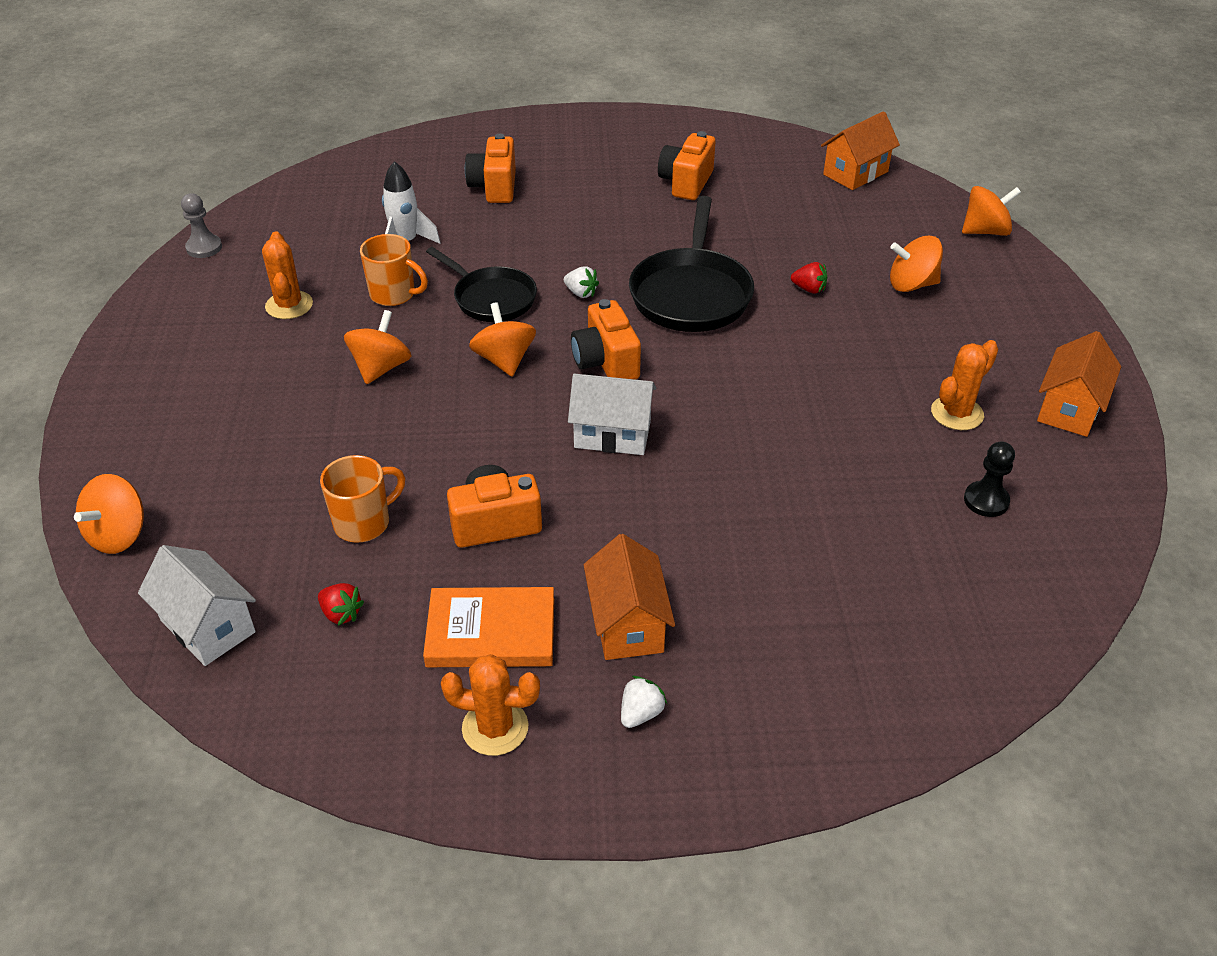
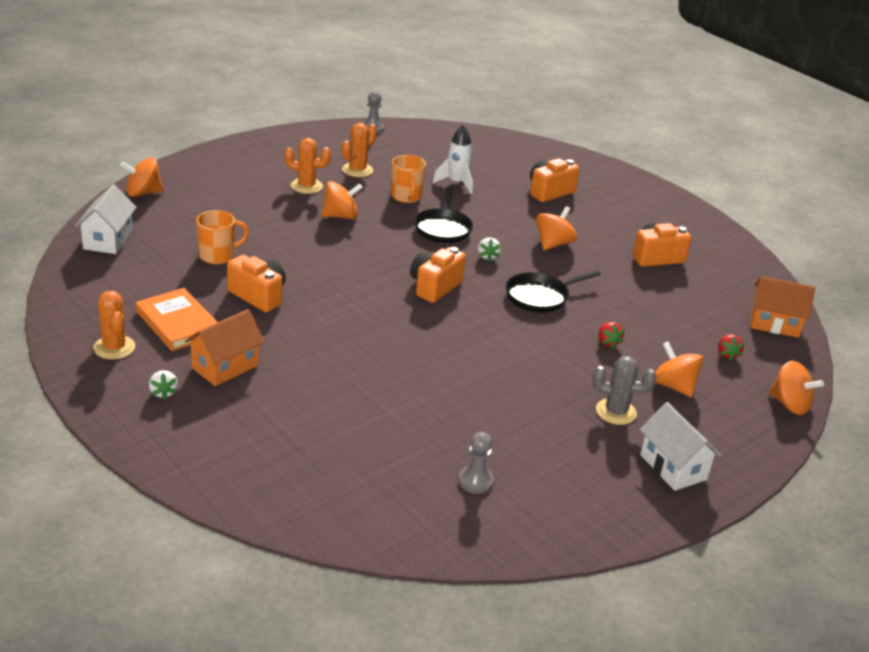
camera: 50 degrees right, 10 degrees down
red strawberry [318,583,364,626] -> red strawberry moved to [718,334,745,361]
orange mug [320,455,405,543] -> orange mug turned 45 degrees counterclockwise [196,210,249,264]
orange spinning top [469,302,536,376] -> orange spinning top moved to [536,206,577,250]
white house [568,374,656,455] -> white house moved to [640,402,722,491]
white strawberry [621,676,667,728] -> white strawberry turned 75 degrees clockwise [149,370,178,400]
black pan [629,196,754,332] -> black pan [506,270,601,313], size x0.66
orange cactus [931,340,998,430] -> orange cactus moved to [284,138,331,194]
black pawn [964,441,1015,517] -> grey pawn [458,432,494,494]
orange house [1037,331,1121,437] -> none
none -> grey cactus [592,356,656,425]

